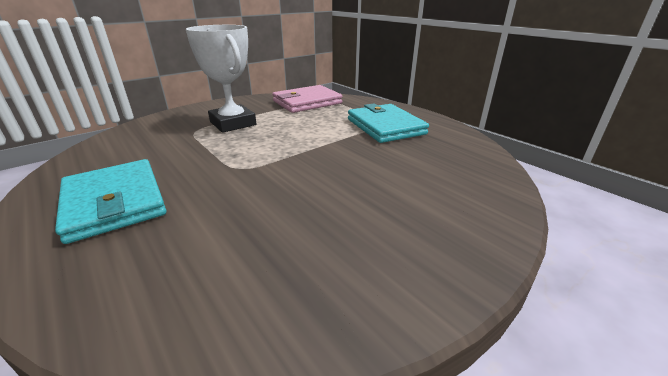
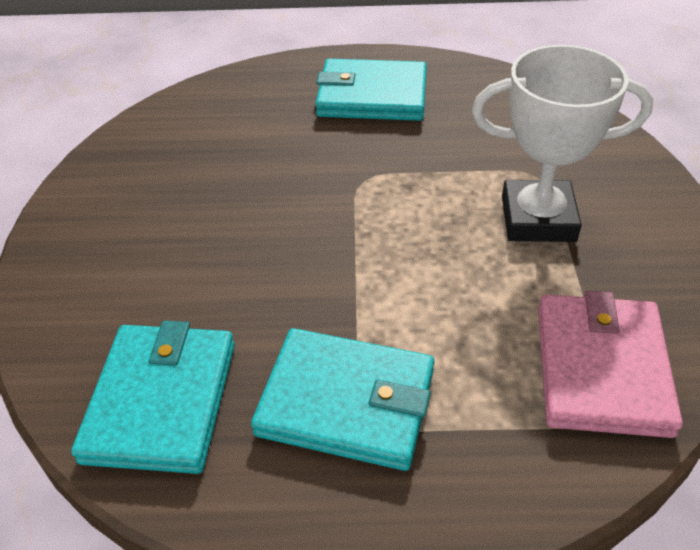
camera: 130 degrees right, 15 degrees up
none -> turquoise wallet [71,321,235,474]

